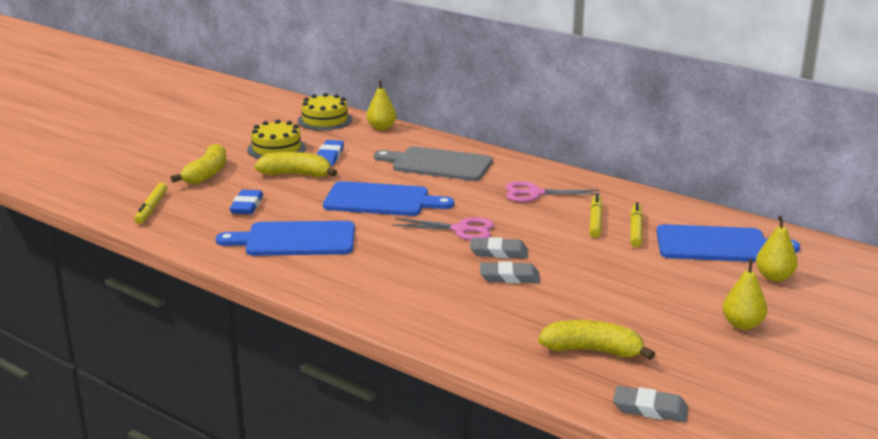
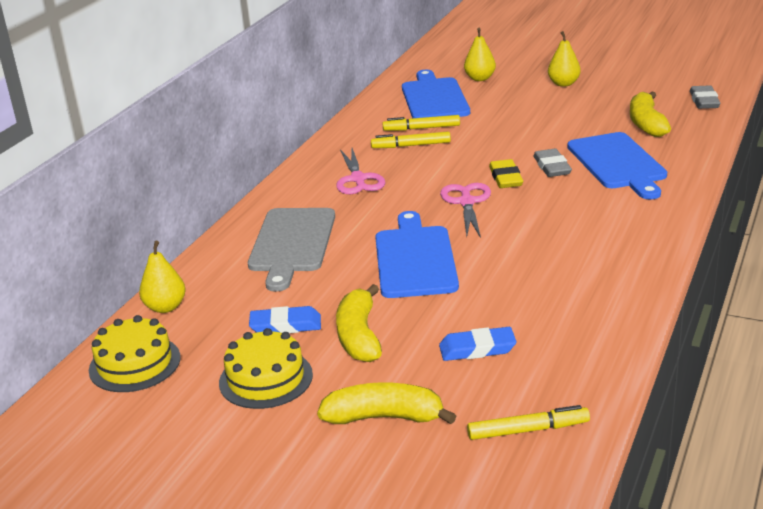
camera: 100 degrees left, 5 degrees up
blue cutting board [216,221,355,256] -> blue cutting board moved to [567,132,667,200]
grey eraser [470,237,528,258] -> yellow eraser [489,159,523,188]

